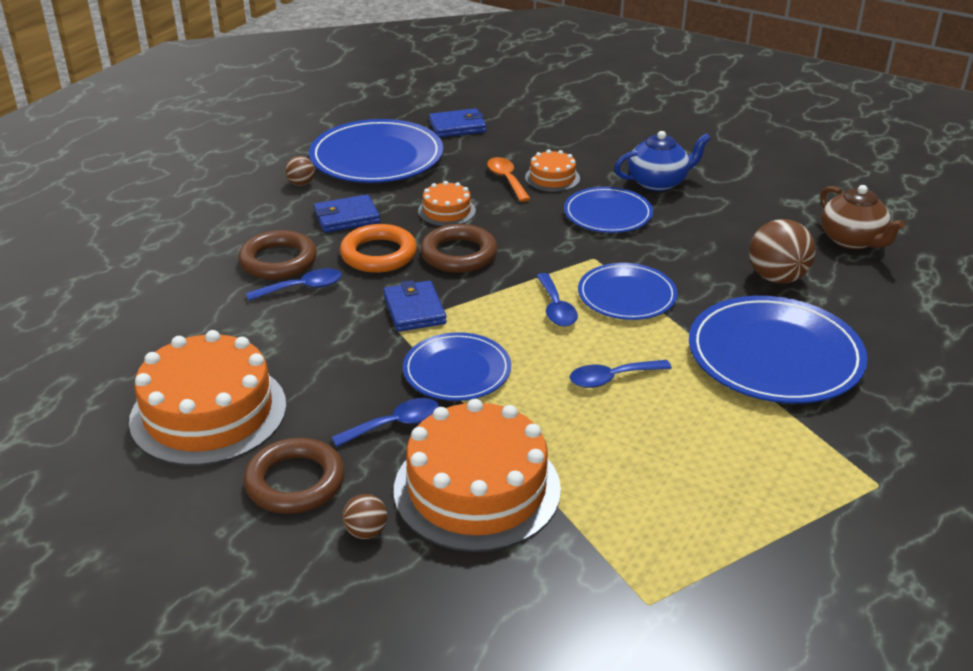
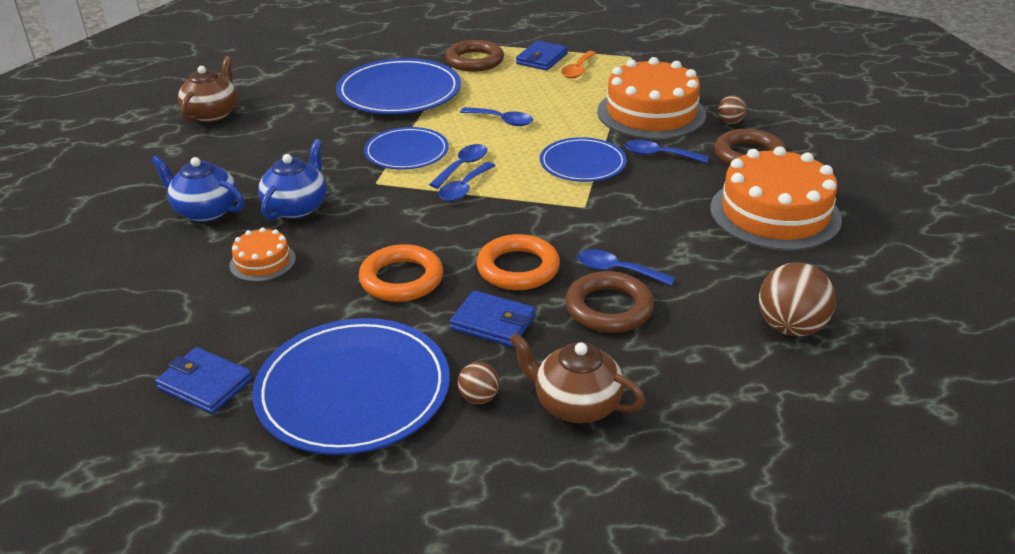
camera: 135 degrees left, 0 degrees up
blue wallet [384,280,447,332] -> blue wallet moved to [516,41,568,70]
orange cake [418,181,476,226] -> orange ring [359,244,443,302]
brown ring [421,224,497,273] -> brown ring moved to [445,40,504,72]
orange spoon [487,157,531,202] -> orange spoon moved to [561,51,596,79]
blue plate [564,187,653,233] -> blue teapot [258,139,327,220]
brown ball [749,219,816,284] -> brown ball moved to [759,262,836,336]
none -> blue spoon [438,162,496,201]
none -> brown teapot [509,332,645,423]

